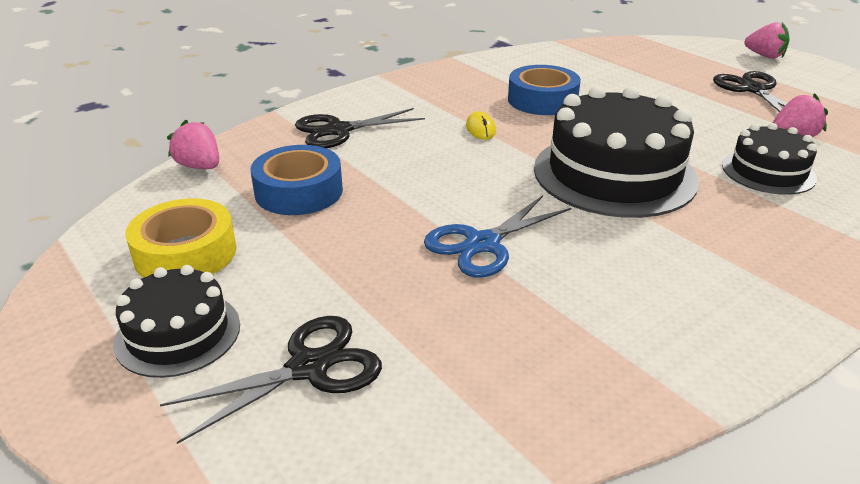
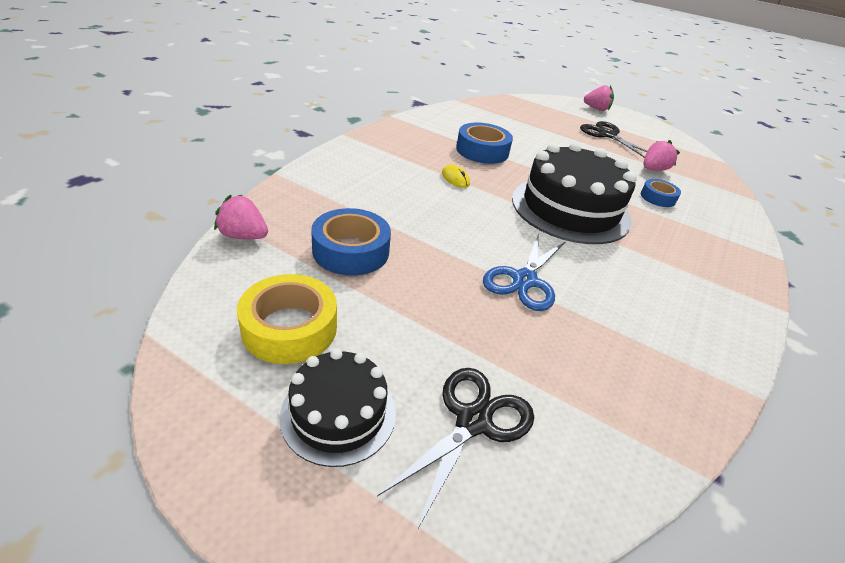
camera: 25 degrees left, 5 degrees up
black scissors [295,108,425,148] -> none
black cake [722,123,817,195] -> blue tape [641,179,681,207]

